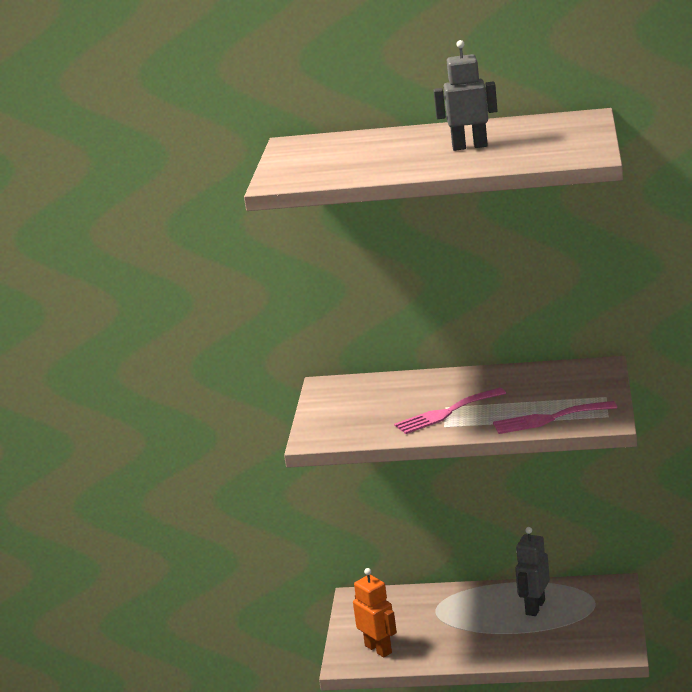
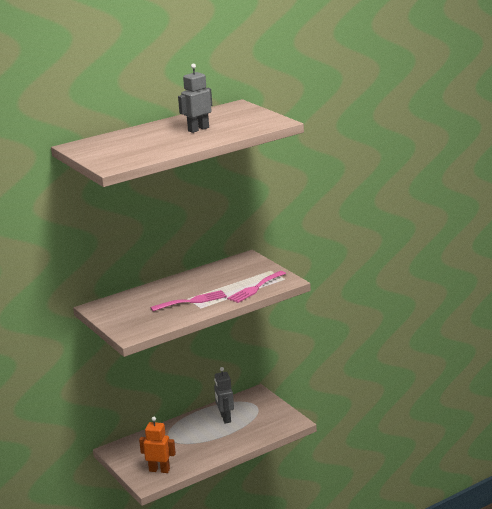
camera: 40 degrees left, 0 degrees up
pink fork [394,388,506,434] -> pink fork turned 135 degrees counterclockwise [150,290,227,311]

